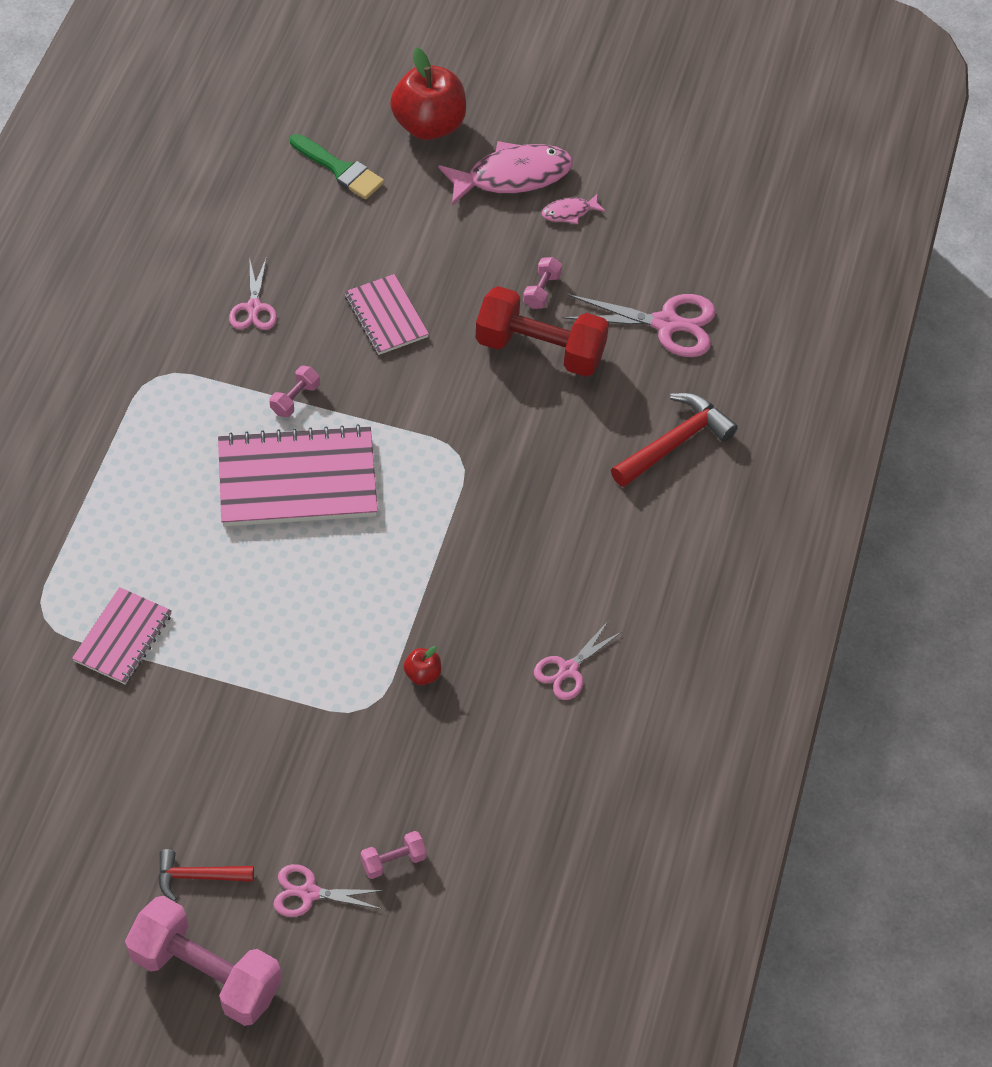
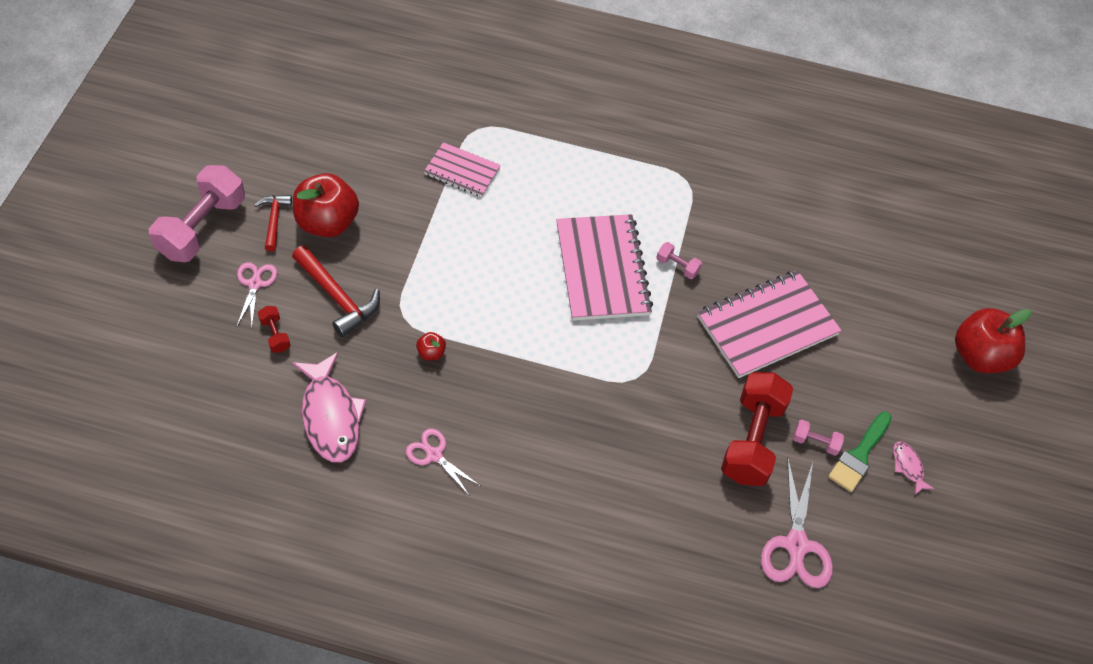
camera: 85 degrees right, 0 degrees up
pink scissors [229,257,277,330] -> none
green brush [290,134,384,199] -> green brush moved to [828,412,892,492]
pink notebook [345,274,429,355] -> pink notebook [697,270,842,378], size x1.76
pink dumbbell [360,831,427,879] -> red dumbbell [258,306,291,353]
pink fish [438,141,573,205] -> pink fish moved to [292,352,366,462]
red hammer [611,393,738,487] -> red hammer moved to [292,245,380,337]
none -> red apple [293,173,359,237]

